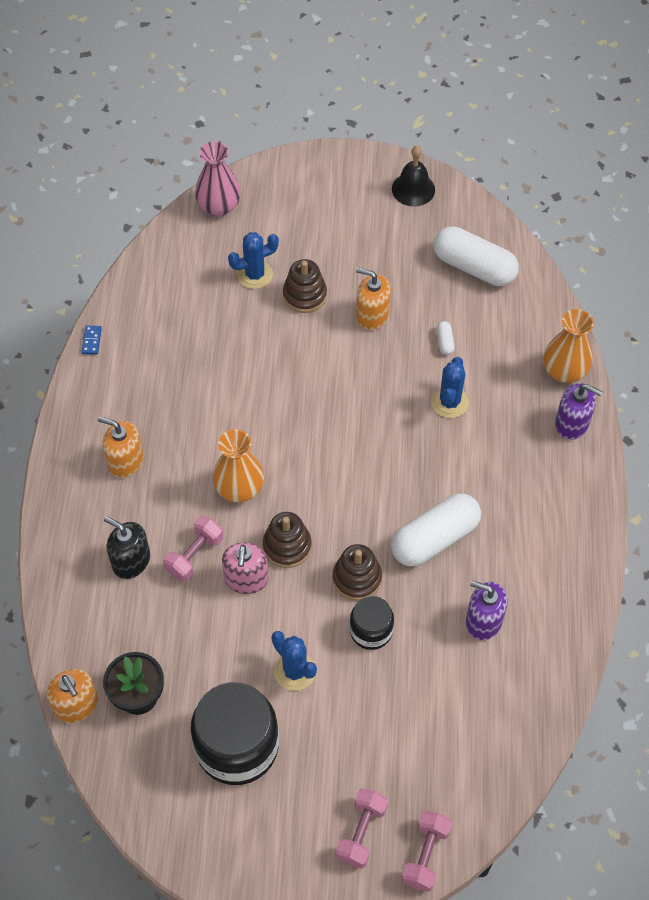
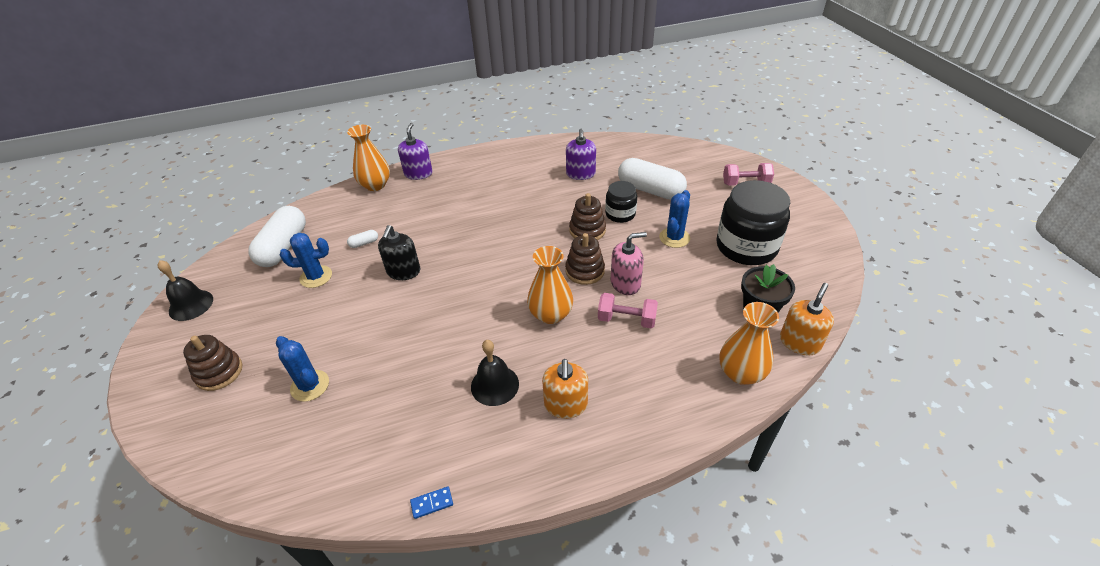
camera: 110 degrees left, 15 degrees down
black soap dispenser [104,516,150,579] -> black soap dispenser moved to [378,225,420,280]
pink vase [195,141,241,216] -> none
brown stacking toy [283,259,327,313] -> brown stacking toy moved to [183,335,242,391]
orange soap dispenser [356,268,391,330] -> none
white capsule [391,493,481,567] -> white capsule moved to [618,158,687,200]
pink dumbbell [401,811,452,892] -> none
blue cactus [431,357,469,418] -> blue cactus moved to [280,233,332,288]
none -> black bell [471,340,519,406]
none -> orange vase [720,302,779,385]

